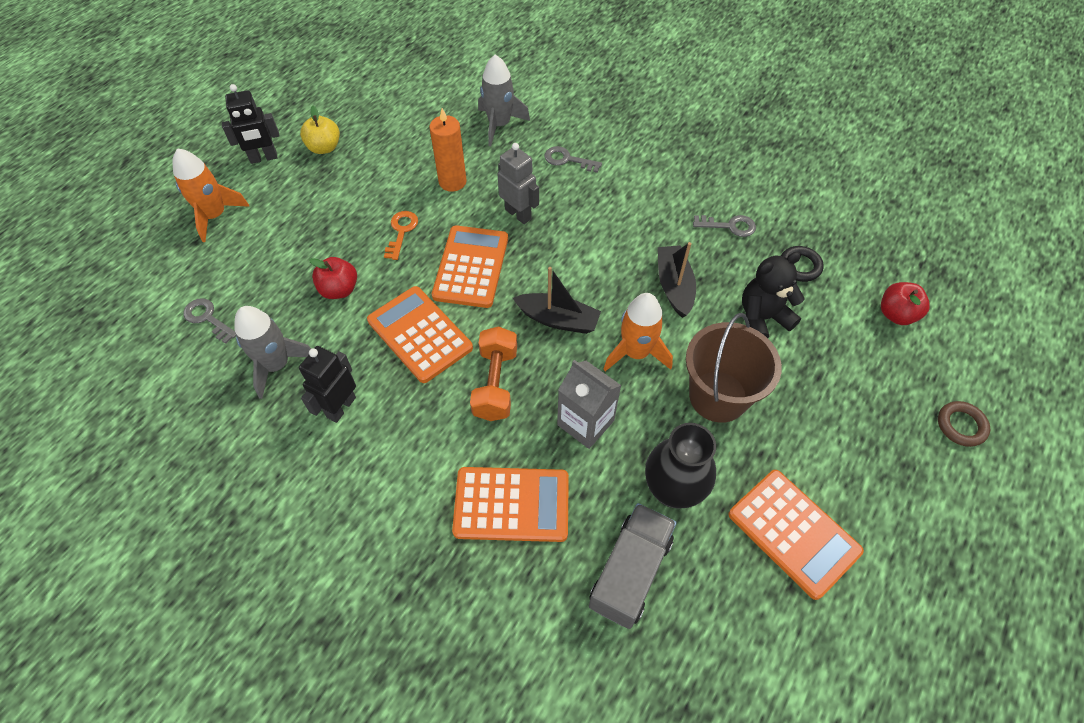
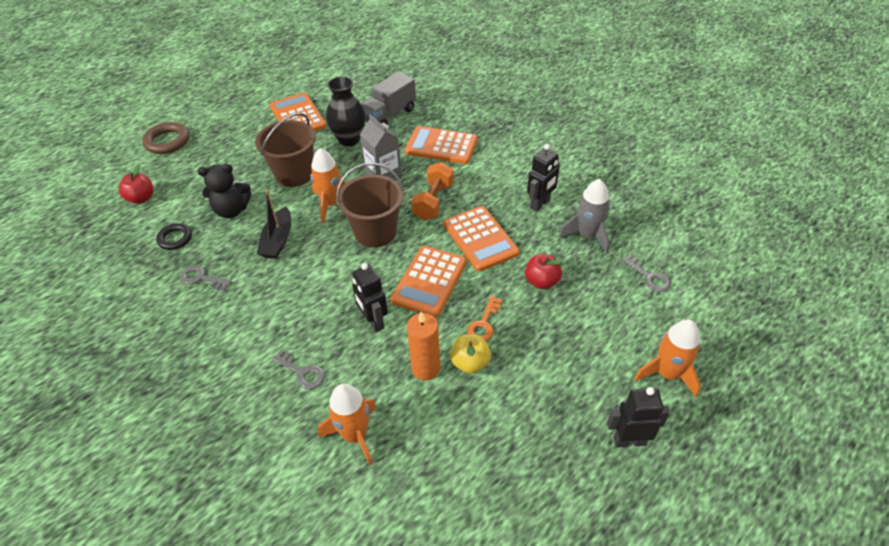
camera: 165 degrees left, 10 degrees down
yellow apple [300,106,340,154] -> yellow apple moved to [450,334,491,374]
grey rocket [478,54,530,146] -> orange rocket [318,383,377,466]
grey robot [497,143,539,224] -> black robot [352,263,388,332]
black boat [513,267,601,334] -> brown bucket [336,162,404,248]
brown ring [938,401,990,447] -> brown ring [142,122,189,154], size x1.53

